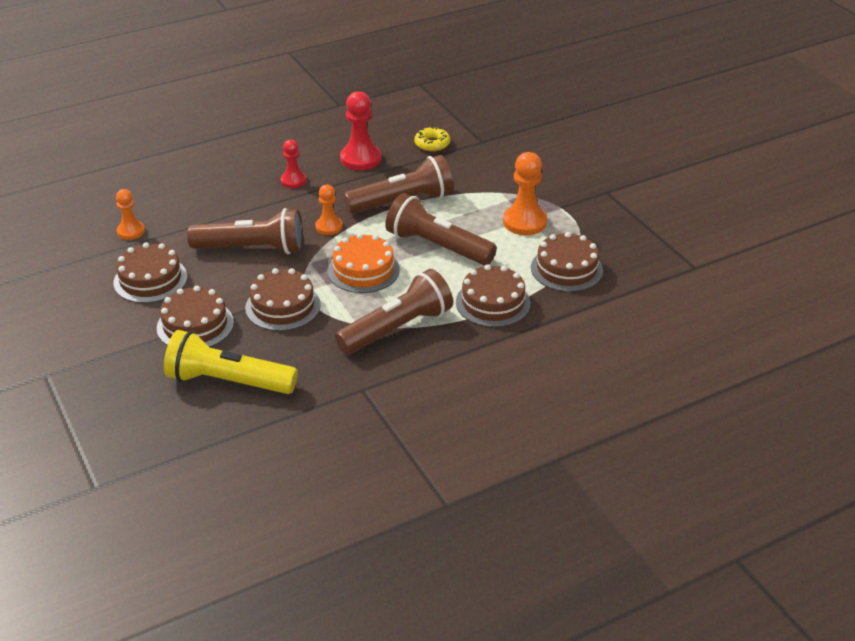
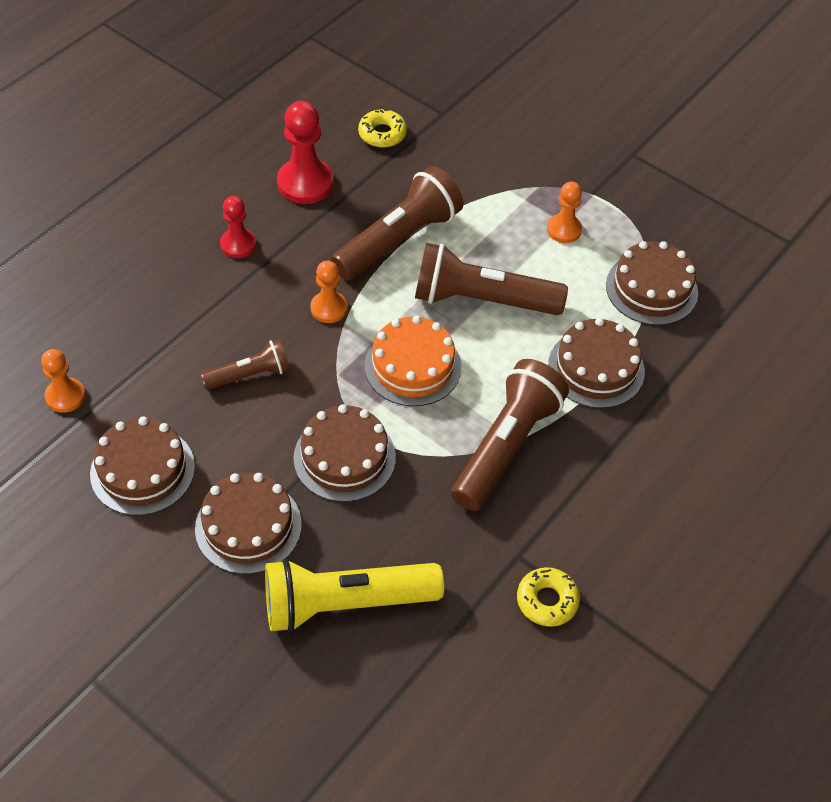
camera: 25 degrees left, 15 degrees up
brown flashlight [187,208,303,254] -> brown flashlight [200,339,290,390], size x0.56
orange pawn [503,152,547,235] -> orange pawn [547,182,582,243], size x0.61
none -> yellow donut [517,567,580,627]

